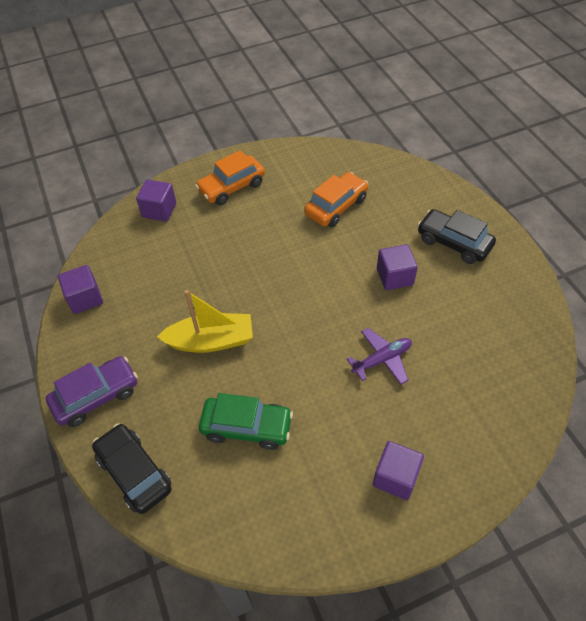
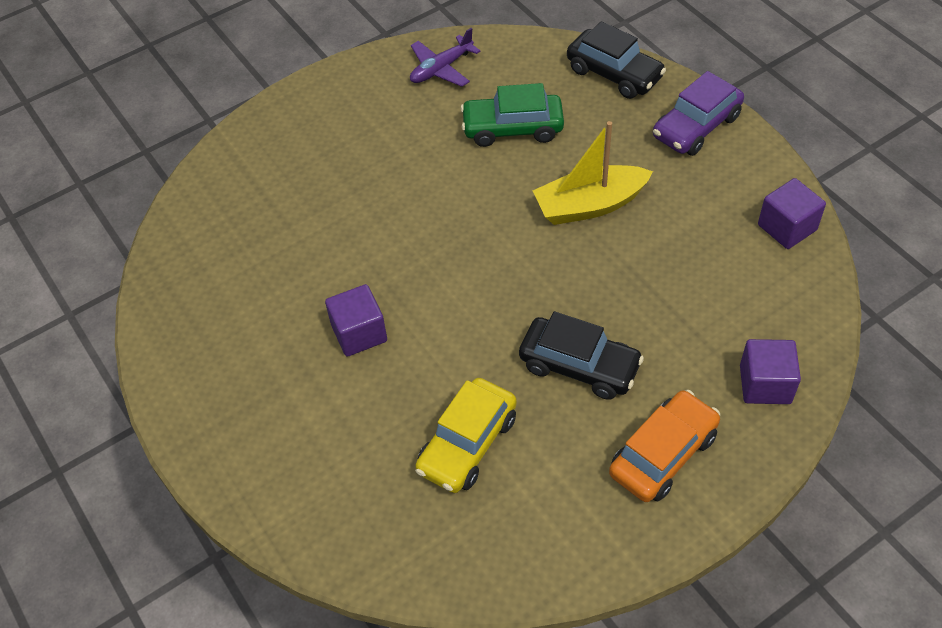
camera: 170 degrees right, 0 degrees up
orange car [304,172,368,227] -> yellow car [415,378,517,493]
purple plane [347,328,412,385] -> purple plane moved to [410,28,480,87]
purple cube [373,441,424,500] -> none
black car [418,209,496,264] -> black car moved to [519,311,644,400]

